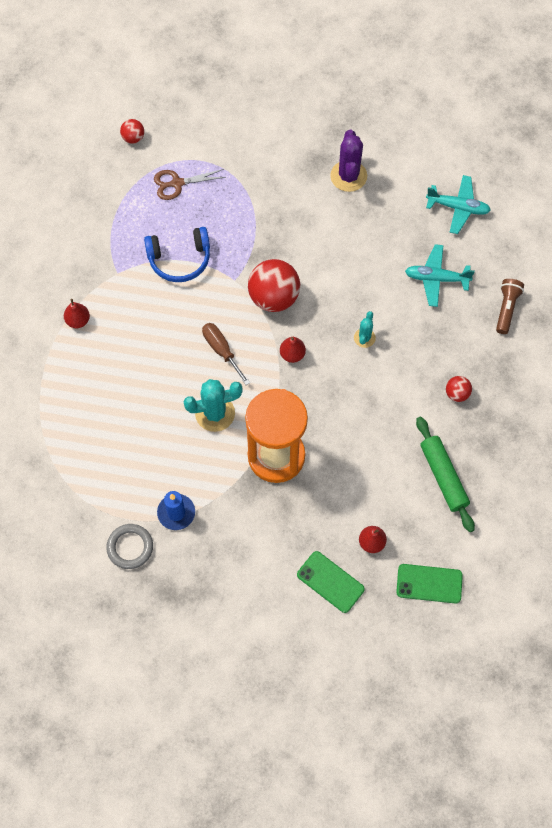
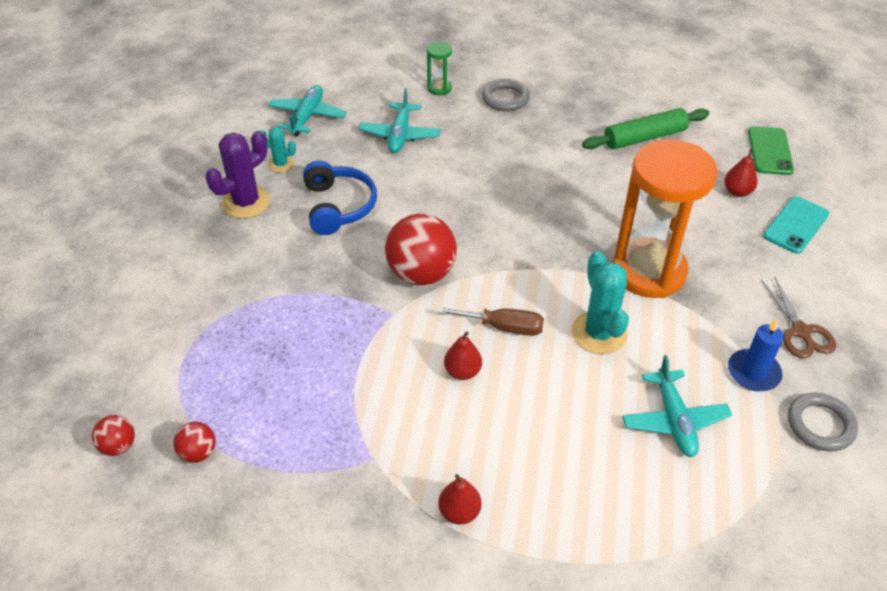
camera: 90 degrees left, 20 degrees down
blue headphones [144,227,210,282] -> blue headphones moved to [303,161,377,235]
brown scissors [154,169,225,200] -> brown scissors moved to [761,276,836,358]
brown screwdriver [202,323,250,385] -> brown screwdriver turned 135 degrees counterclockwise [436,307,544,336]
red pear [280,337,306,363] -> red pear moved to [444,331,482,380]
green phone [297,551,365,613] -> turquoise phone [763,196,829,254]
purple cactus [330,130,367,192] -> purple cactus turned 45 degrees counterclockwise [206,131,270,219]
turquoise cactus [354,311,376,348] -> turquoise cactus moved to [260,127,296,173]
red ball [446,376,472,402] -> red ball moved to [173,422,216,463]
brown flashlight [496,279,524,334] -> green hourglass [427,42,452,95]
none -> grey ring [482,79,530,112]
none -> turquoise plane [622,355,732,457]

